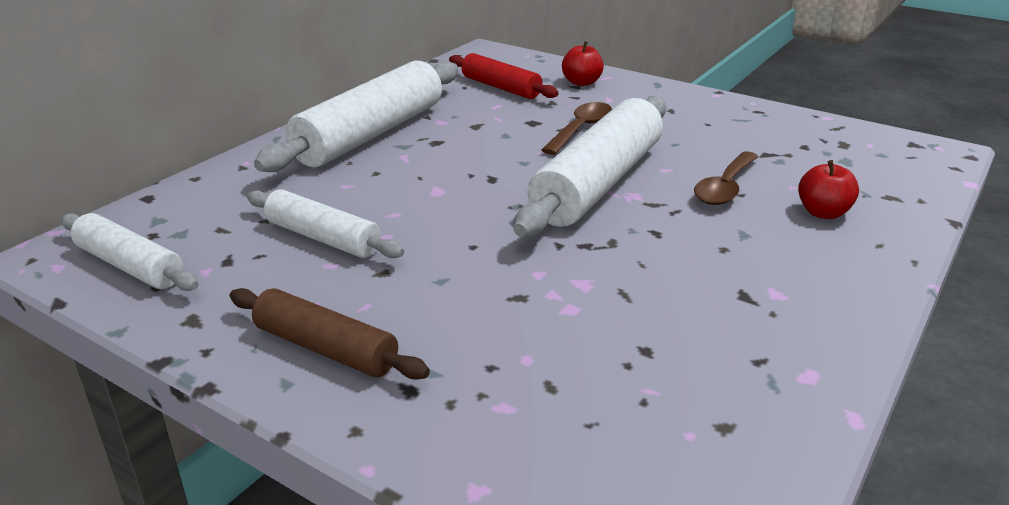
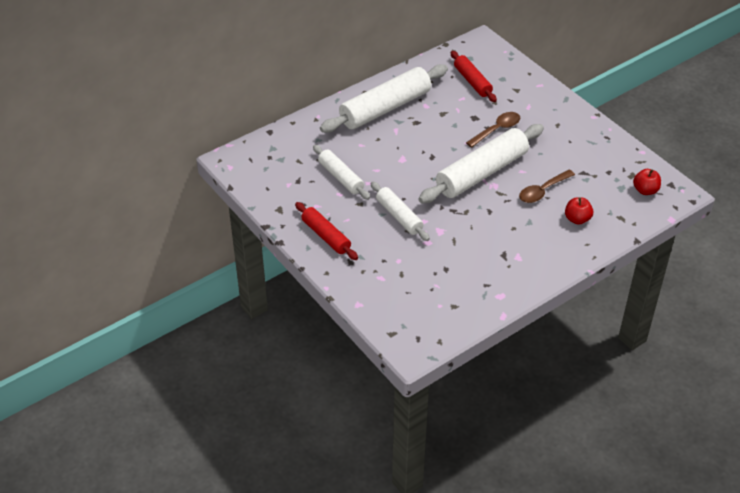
camera: 20 degrees right, 15 degrees up
white rolling pin [61,213,199,291] -> white rolling pin moved to [371,182,430,241]
brown rolling pin [229,288,430,380] -> red rolling pin [295,202,358,260]
red apple [562,41,604,86] -> red apple moved to [633,169,661,195]

